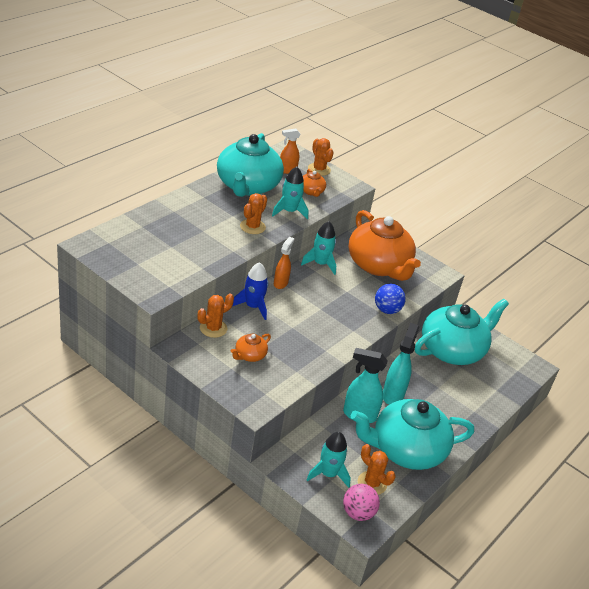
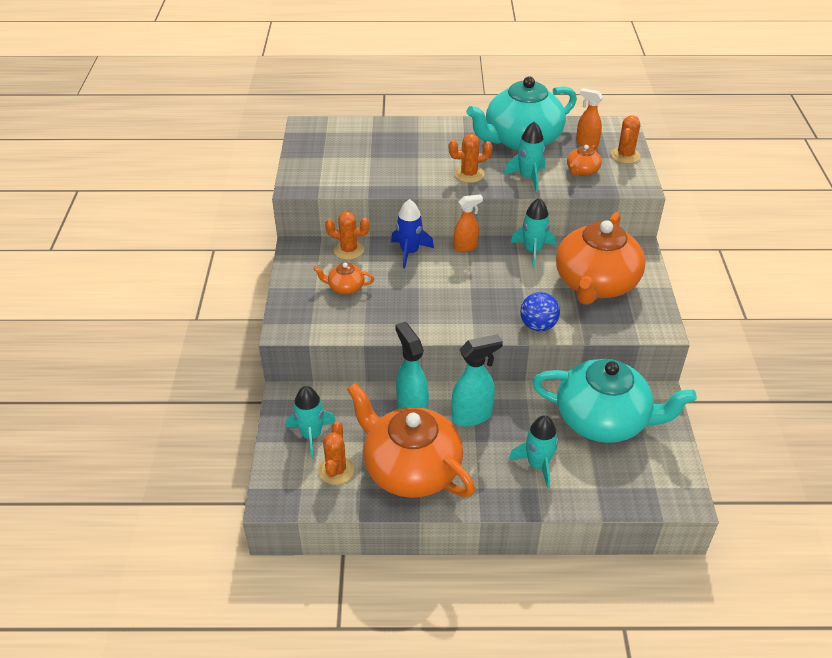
camera: 55 degrees right, 5 degrees up
pink ball [343,484,380,521] -> none
turquoise teapot [351,399,474,470] -> orange teapot [347,383,475,498]
none -> turquoise rocket [509,415,558,489]

